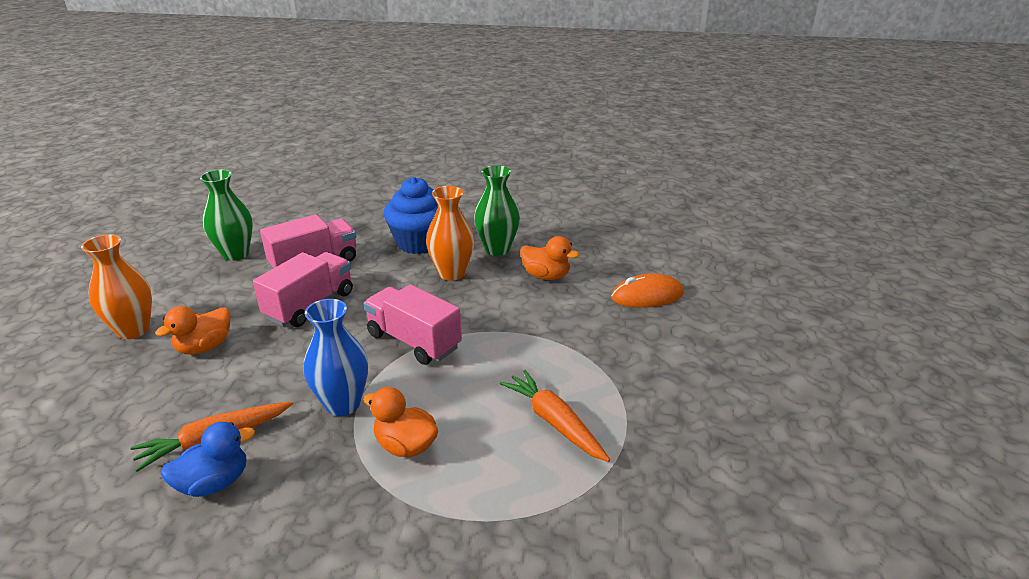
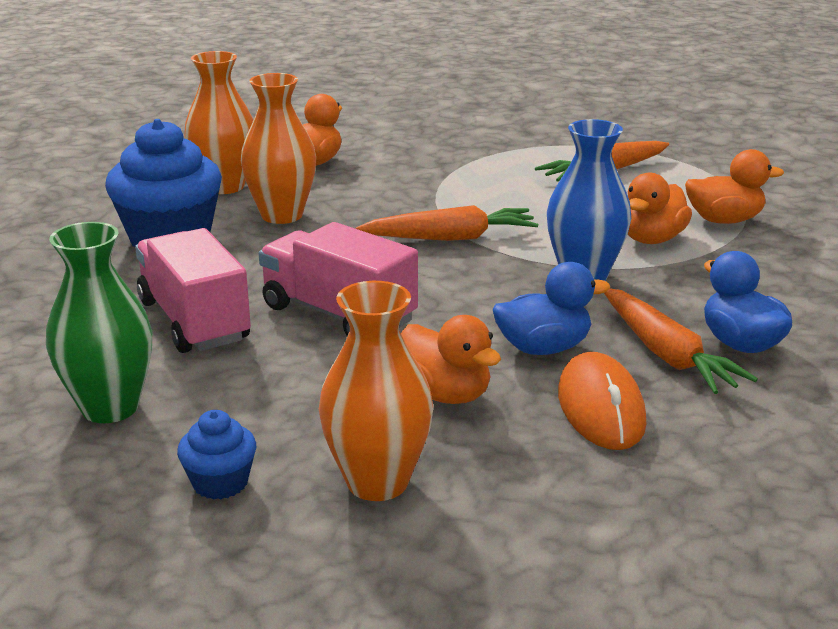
camera: 85 degrees left, 5 degrees down
pink truck [364,284,462,365] -> orange carrot [355,205,538,241]
green vase [474,165,520,256] -> orange vase [184,51,253,194]
orange mouse [611,273,684,308] -> orange mouse moved to [558,352,646,450]
none -> blue cupcake [177,410,256,500]
none -> blue duck [493,262,610,355]
none -> orange duck [685,149,784,224]

